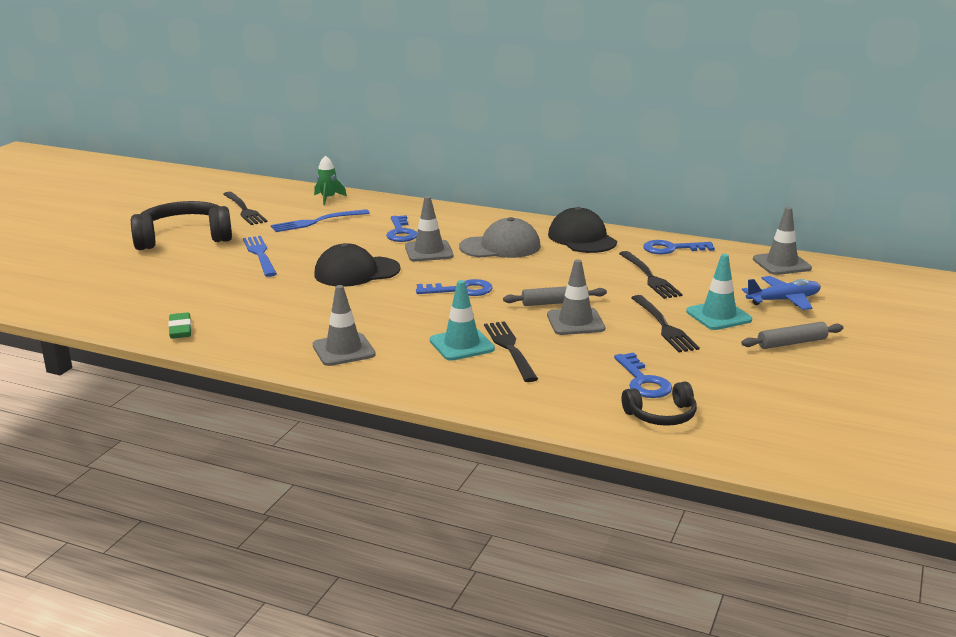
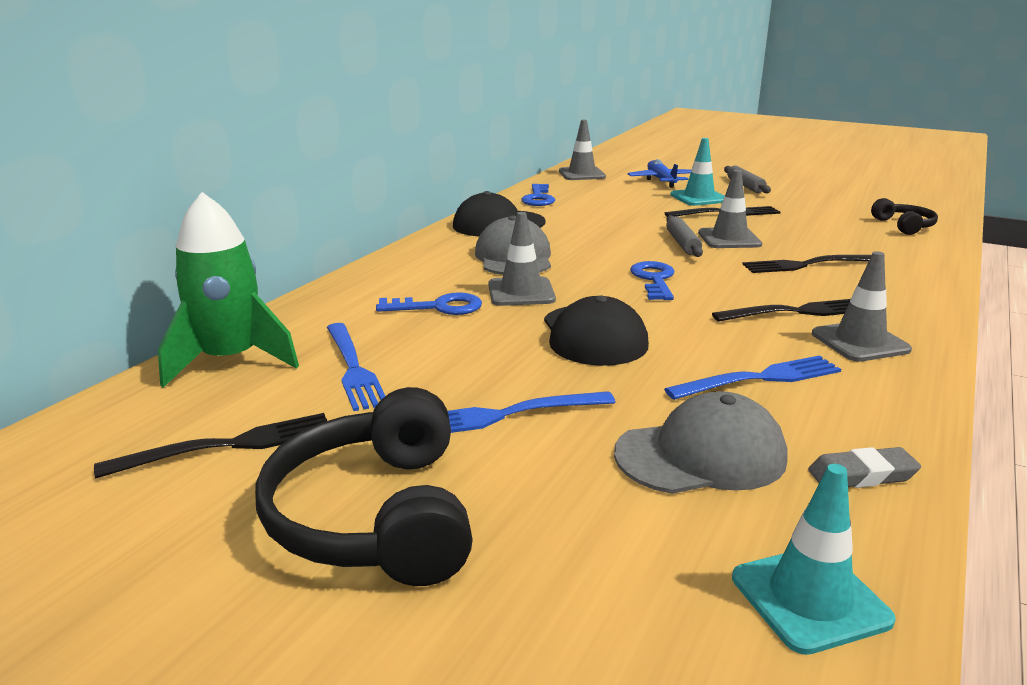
camera: 85 degrees left, 0 degrees up
green eraser [168,312,191,339] -> grey eraser [808,447,921,488]
green rocket [314,155,347,205] -> green rocket [158,192,299,388], size x1.98
turquoise traffic cone [430,280,495,361] -> turquoise traffic cone moved to [732,464,896,655]
blue key [614,352,672,398] -> none
black fork [619,251,683,299] -> black fork moved to [712,299,850,322]
none -> grey cap [614,391,787,494]
none -> blue fork [664,355,841,400]

